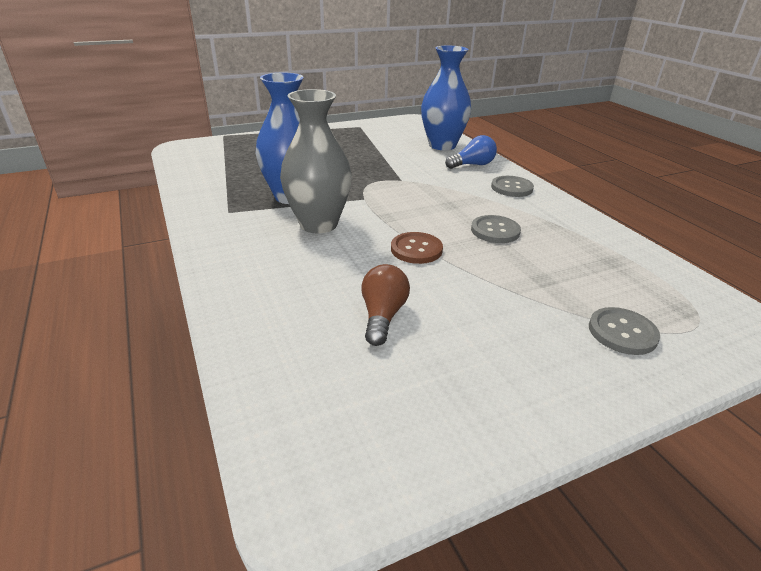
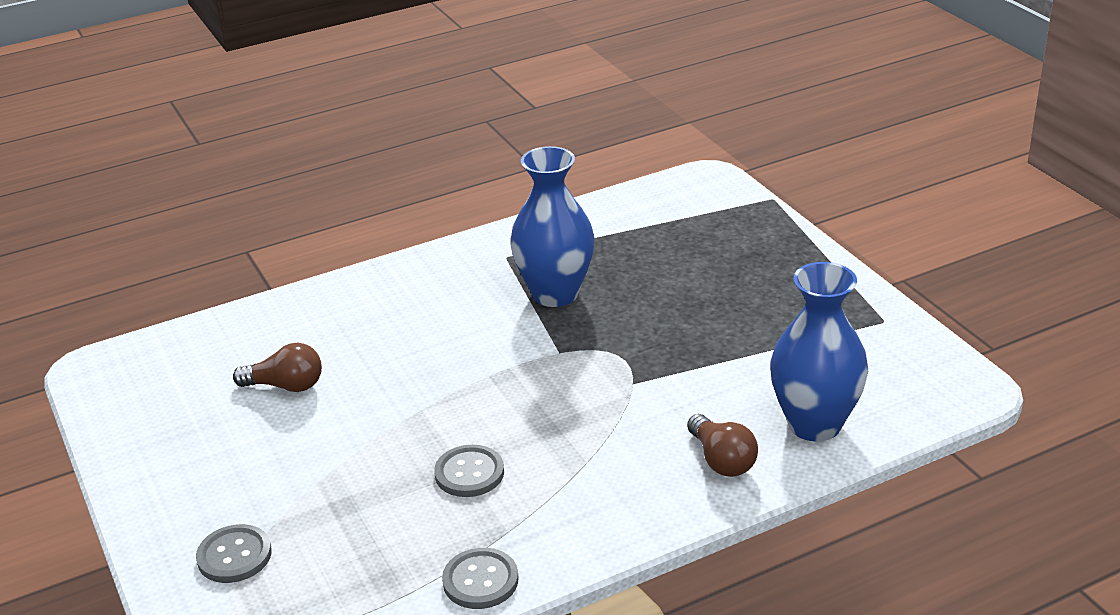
camera: 90 degrees right, 0 degrees up
grey vase [280,89,352,234] -> none
brown button [391,232,443,264] -> none
blue light bulb [445,135,497,169] -> brown light bulb [687,414,758,477]
grey button [491,176,534,197] -> grey button moved to [442,548,519,609]

